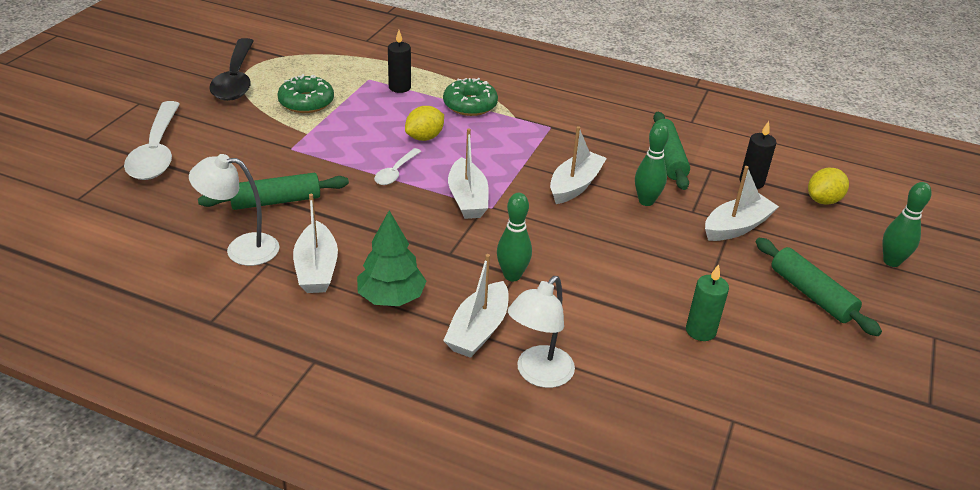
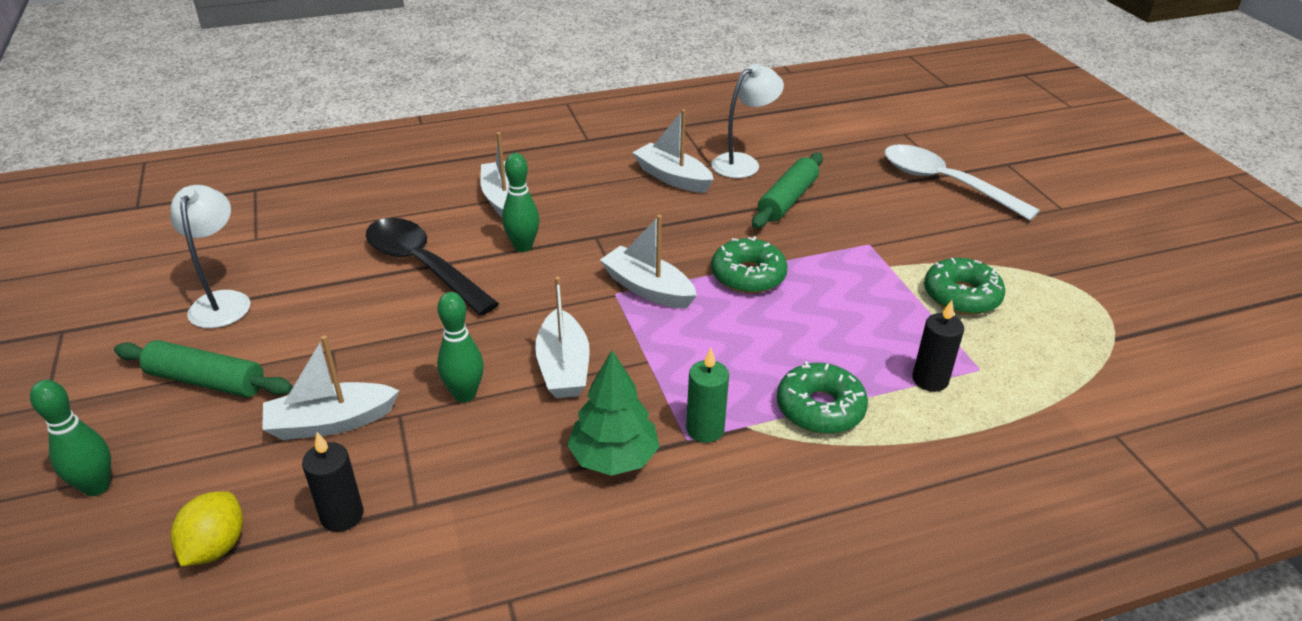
camera: 140 degrees right, 0 degrees up
black spoon [209,38,254,101] -> black spoon moved to [366,218,499,316]
green tree [357,210,426,306] -> green tree moved to [567,350,660,476]
white spoon [374,148,421,185] -> green donut [711,236,788,293]
yellow lemon [405,106,444,141] -> none
white lamp [508,276,575,388] -> white lamp moved to [171,185,250,328]
green rolling pin [652,112,690,190] -> none
green candle [686,264,729,341] -> green candle moved to [686,348,729,443]
white boat [705,166,779,241] -> white boat turned 60 degrees clockwise [262,335,399,440]

